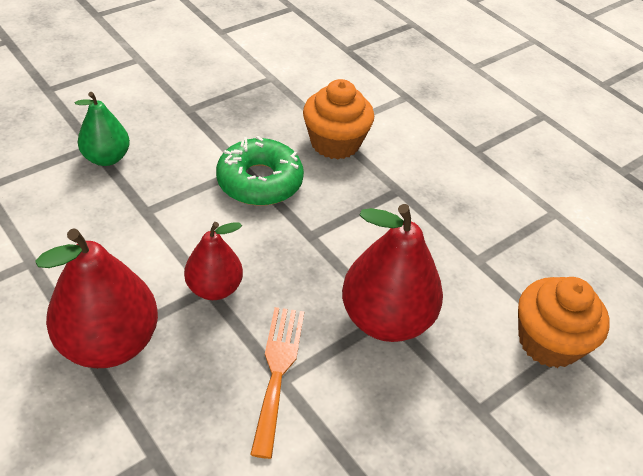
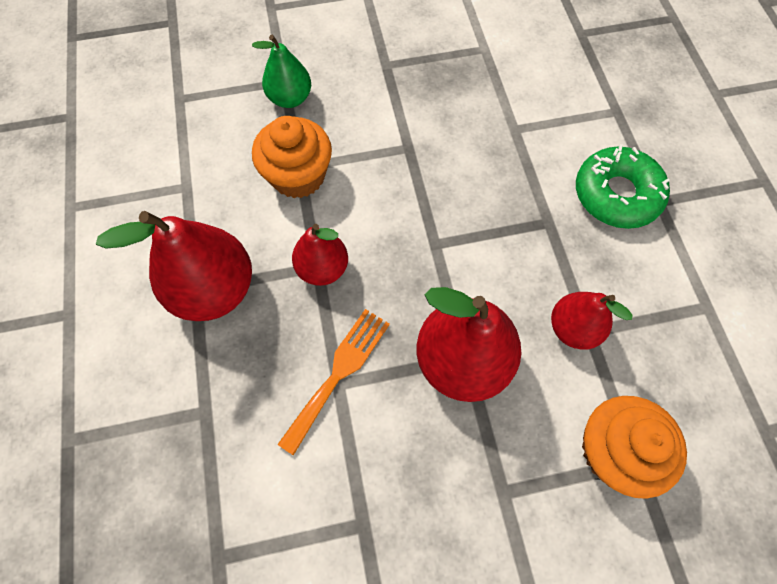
camera: 30 degrees right, 20 degrees up
green donut [216,136,304,206] -> green donut moved to [576,144,670,229]
orange cupcake [303,79,374,159] -> orange cupcake moved to [252,116,332,198]
none -> red pear [551,292,633,350]

